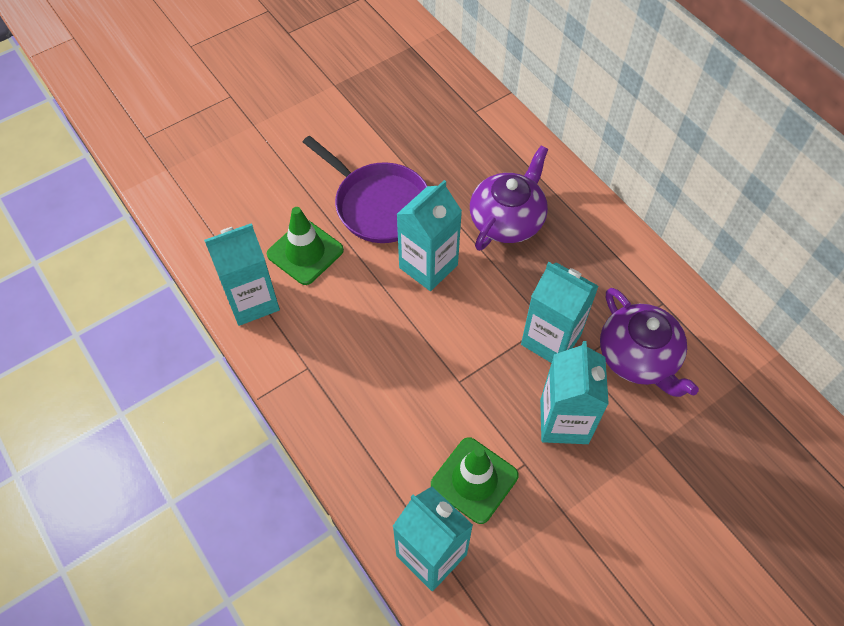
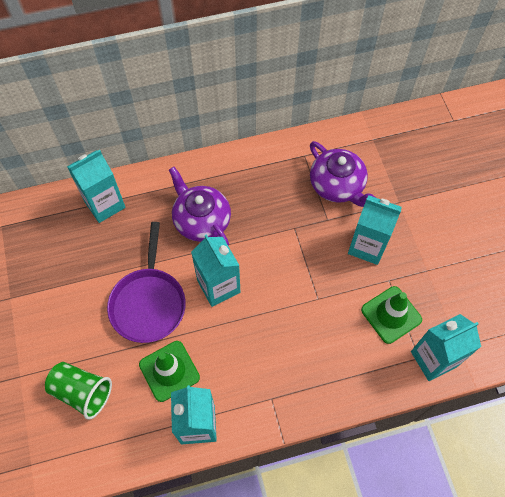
camera: 70 degrees left, 5 degrees up
purple pan [303,136,427,243] -> purple pan turned 120 degrees clockwise [107,222,186,343]
turquoise carton [521,262,599,363] -> turquoise carton moved to [67,150,126,223]
purple teapot [600,288,699,397] -> purple teapot turned 60 degrees clockwise [310,141,376,207]
none -> green cup [45,362,112,420]

